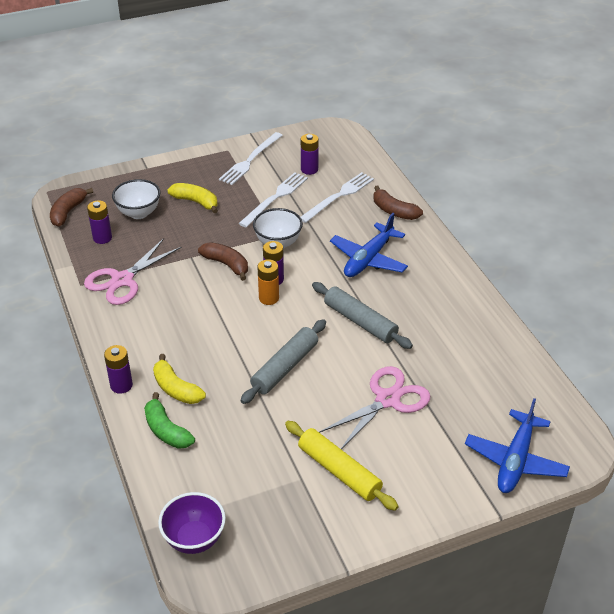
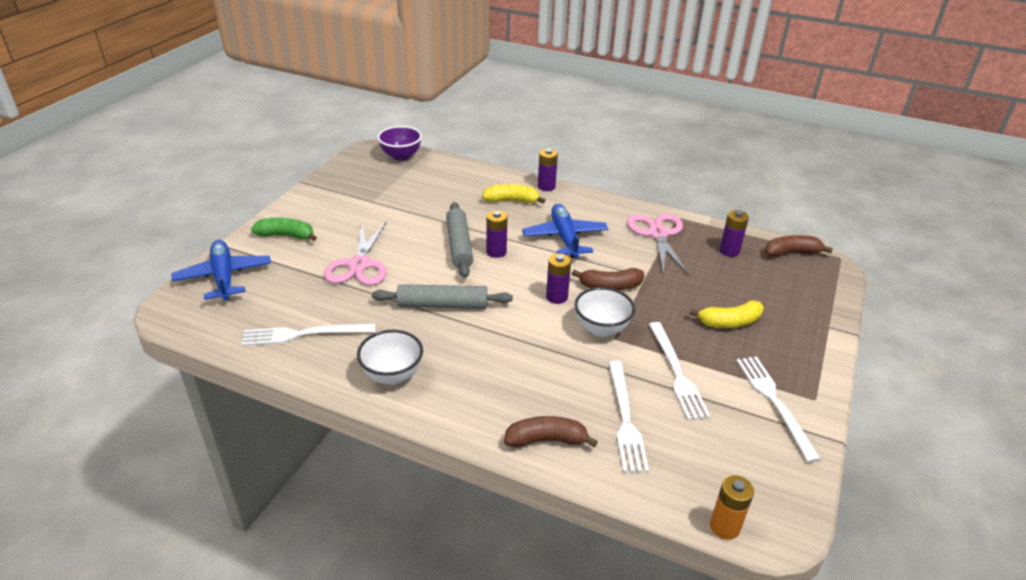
camera: 135 degrees right, 5 degrees down
brown banana [50,188,93,227] -> brown banana turned 75 degrees counterclockwise [765,235,833,257]
white bowl [112,179,161,219] -> white bowl moved to [357,330,423,385]
green banana [144,392,195,449] -> green banana moved to [251,217,317,241]
orange battery [257,259,279,305] -> orange battery moved to [710,475,754,540]
yellow rolling pin [285,421,398,511] -> none
purple battery [301,134,319,175] -> purple battery moved to [486,210,508,258]
blue plane [330,213,408,277] -> blue plane moved to [522,204,608,258]
none -> white fork [241,324,375,346]

